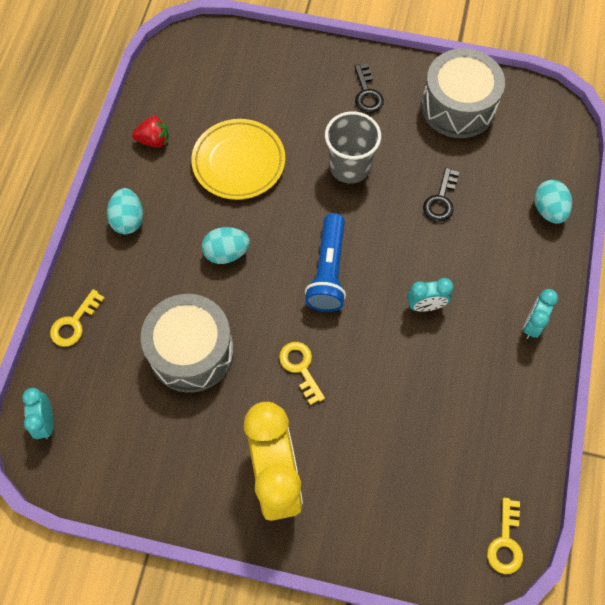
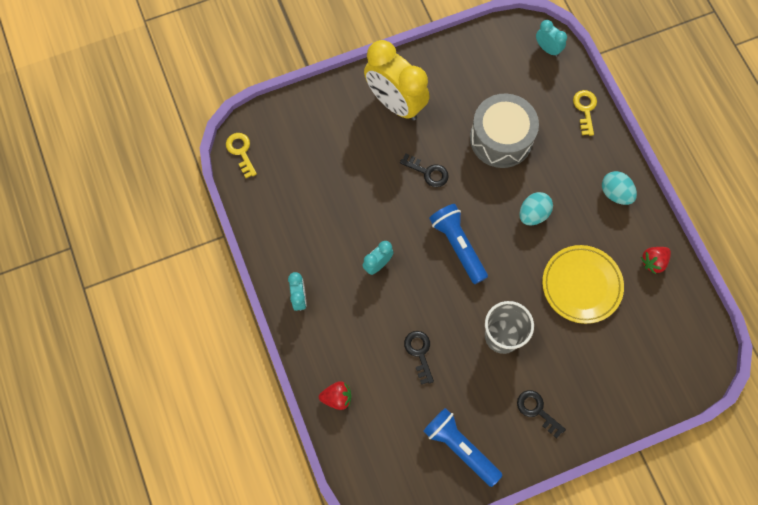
camera: 145 degrees right, 5 degrees up
yellow key [279,342,325,405] -> black key [400,154,449,187]
grey drum [421,48,505,138] -> blue flashlight [423,408,502,487]
turquoise egg [534,180,572,224] -> red strawberry [319,381,352,410]

